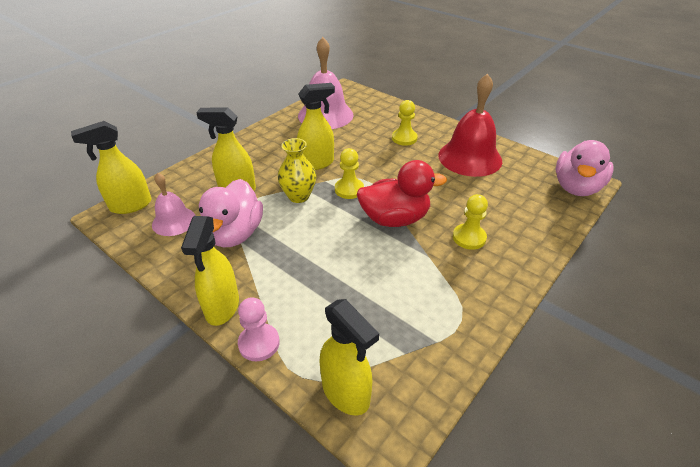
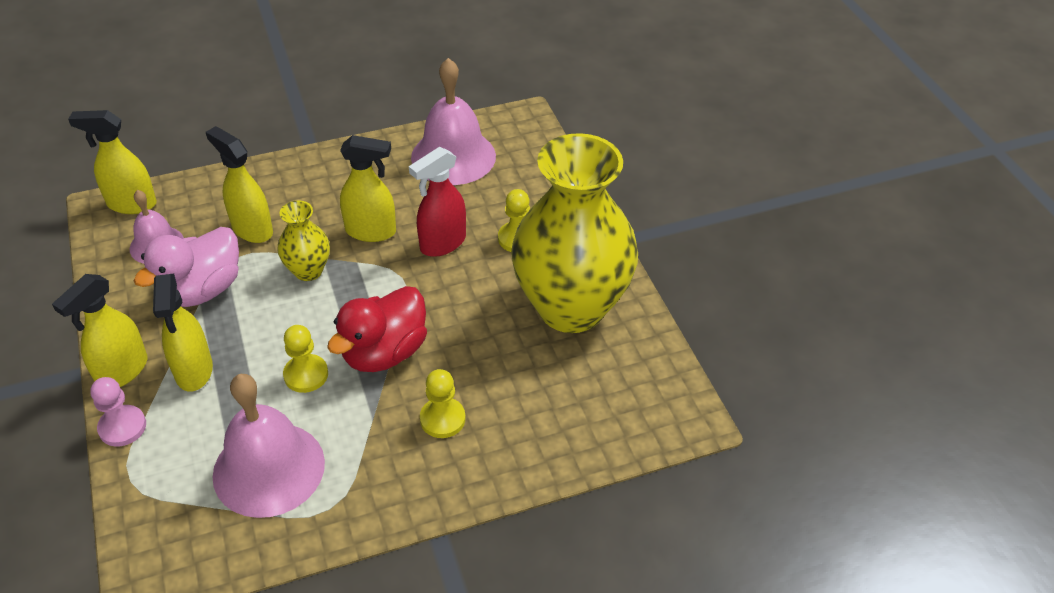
camera: 30 degrees right, 5 degrees up
yellow spray bottle [319,299,379,415] -> yellow spray bottle moved to [153,274,213,392]
yellow pawn [335,148,364,199] -> yellow pawn moved to [283,325,328,393]
red duck [357,160,447,227] -> red duck turned 105 degrees clockwise [327,286,427,372]
red bell [438,74,502,177] -> yellow vase [511,133,638,333]
pink duck [555,140,614,196] -> none
none -> pink bell [212,374,325,518]
none -> red spray bottle [409,147,466,257]

